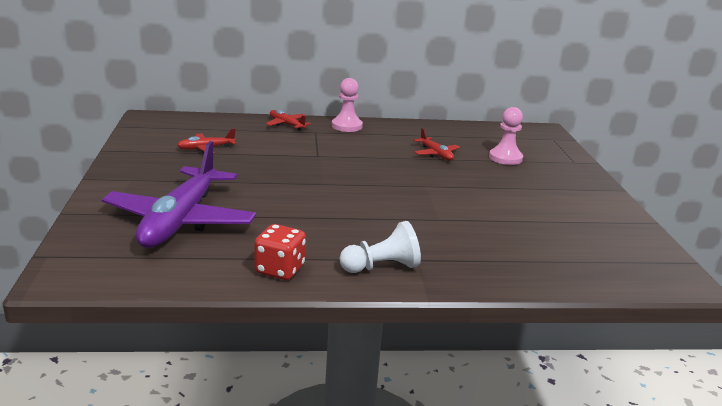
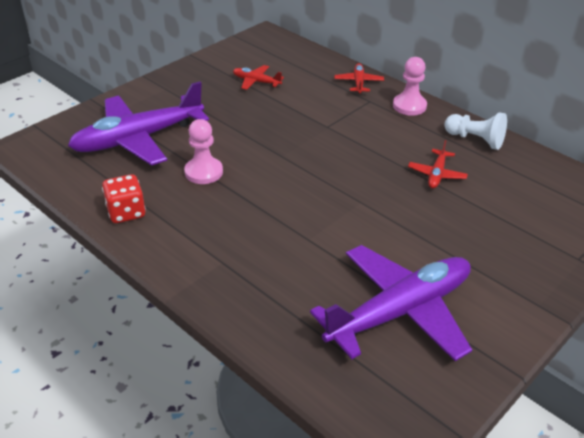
camera: 50 degrees right, 15 degrees up
white pawn [340,221,421,273] -> white pawn moved to [445,112,507,150]
pink pawn [489,107,523,165] -> pink pawn moved to [184,119,223,184]
none -> purple plane [310,245,472,361]

